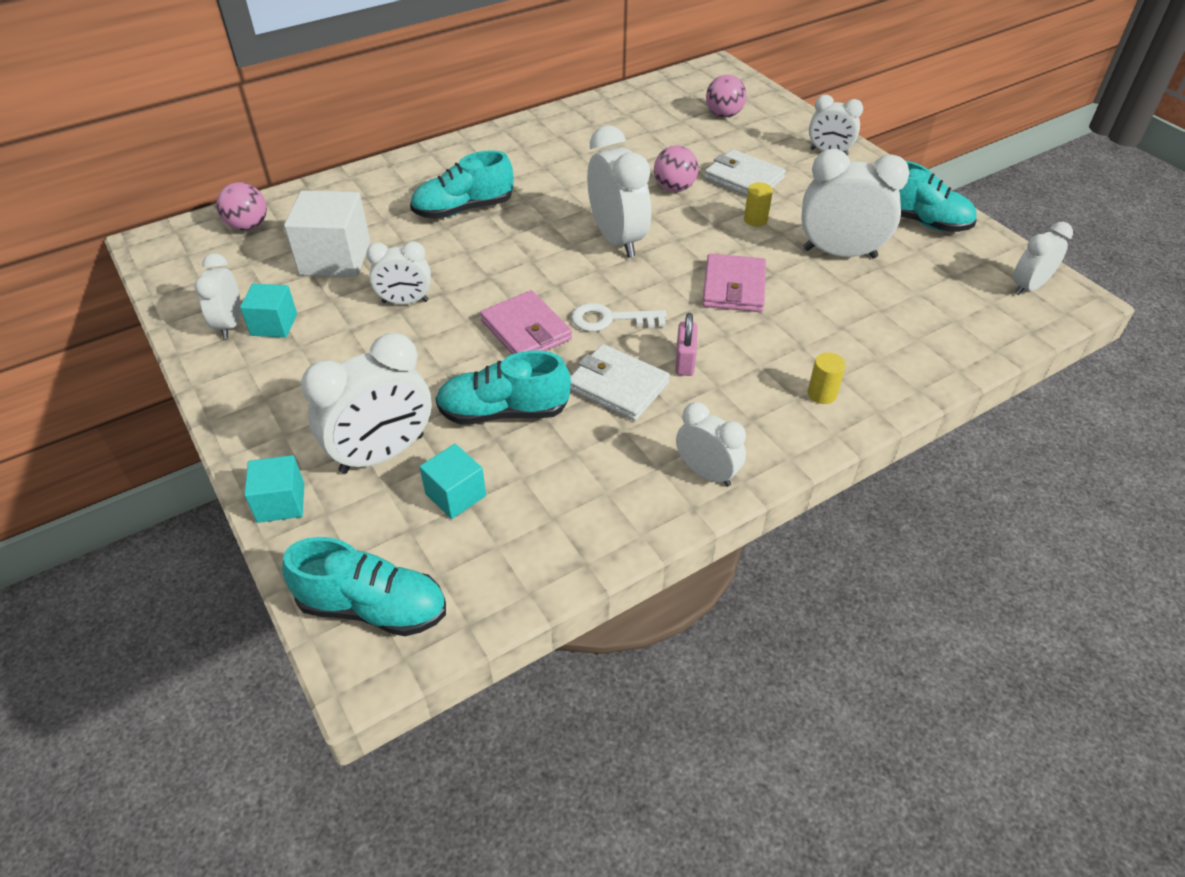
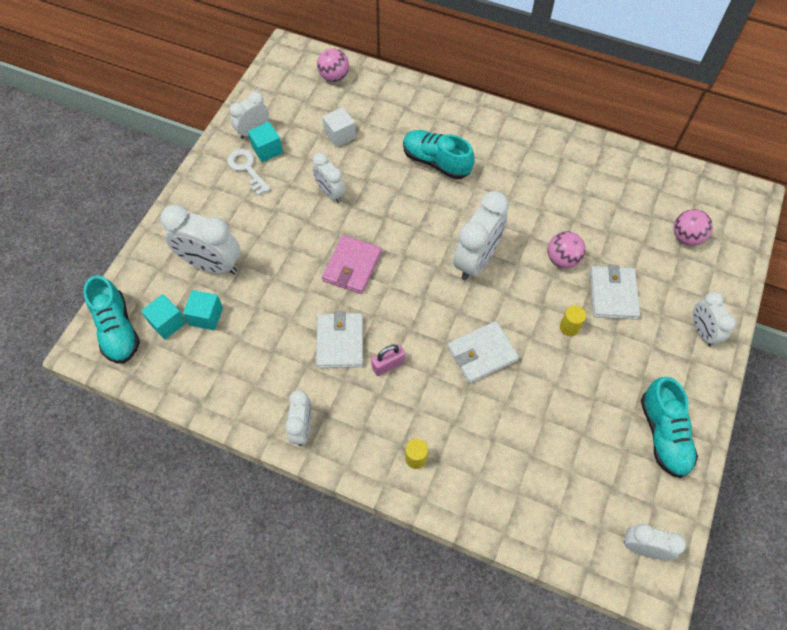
camera: 55 degrees right, 15 degrees up
turquoise cube [244,455,304,523] -> turquoise cube moved to [141,294,186,340]
white cube [284,190,370,277] -> white cube [323,107,356,147], size x0.58
turquoise shoe [435,350,571,424] -> none
white key [571,303,667,332] -> white key moved to [227,149,270,196]
pink wallet [702,254,766,312] -> white wallet [447,321,519,384]
white clock [801,149,909,258] -> none

